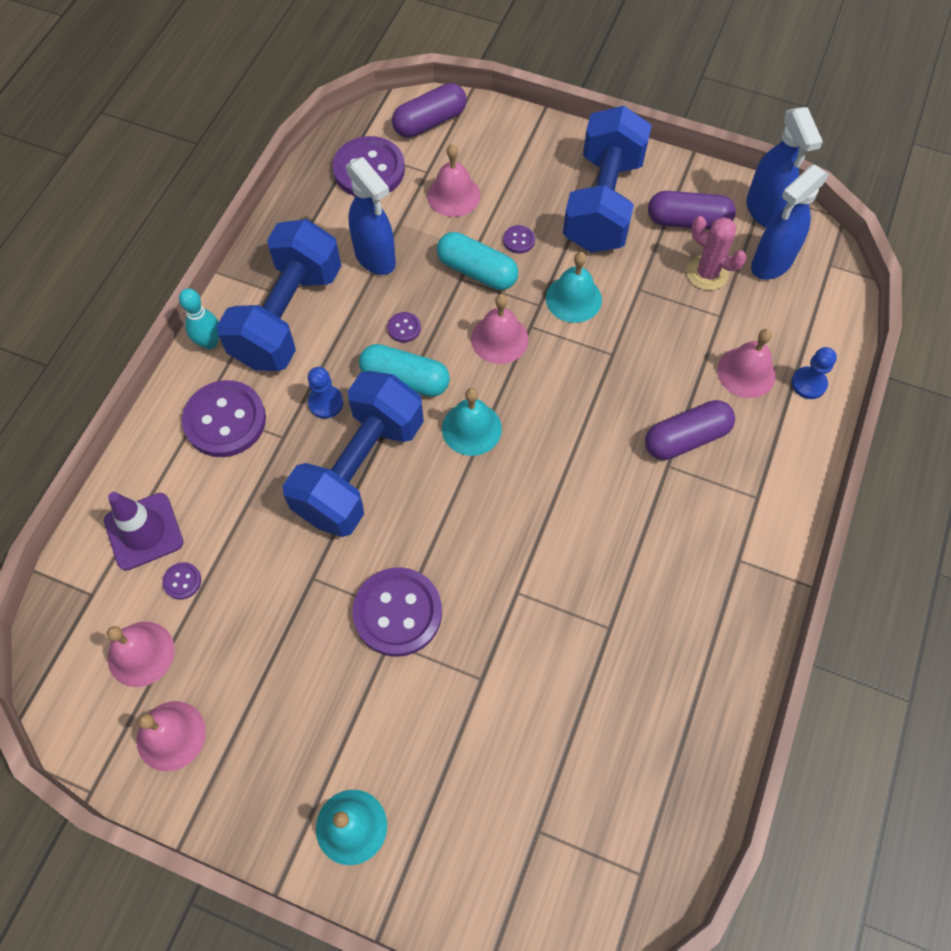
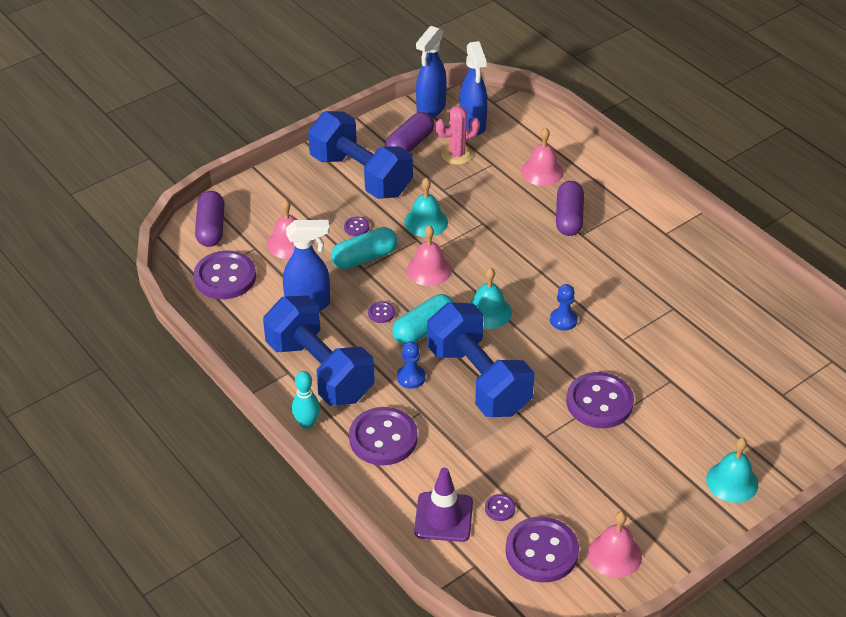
camera: 60 degrees left, 20 degrees down
pink bell [107,622,174,687] -> purple button [506,517,579,583]
blue spray bottle [747,107,823,228] -> blue spray bottle turned 105 degrees clockwise [416,26,447,118]
blue pawn [791,347,837,399] -> blue pawn moved to [550,284,578,331]

